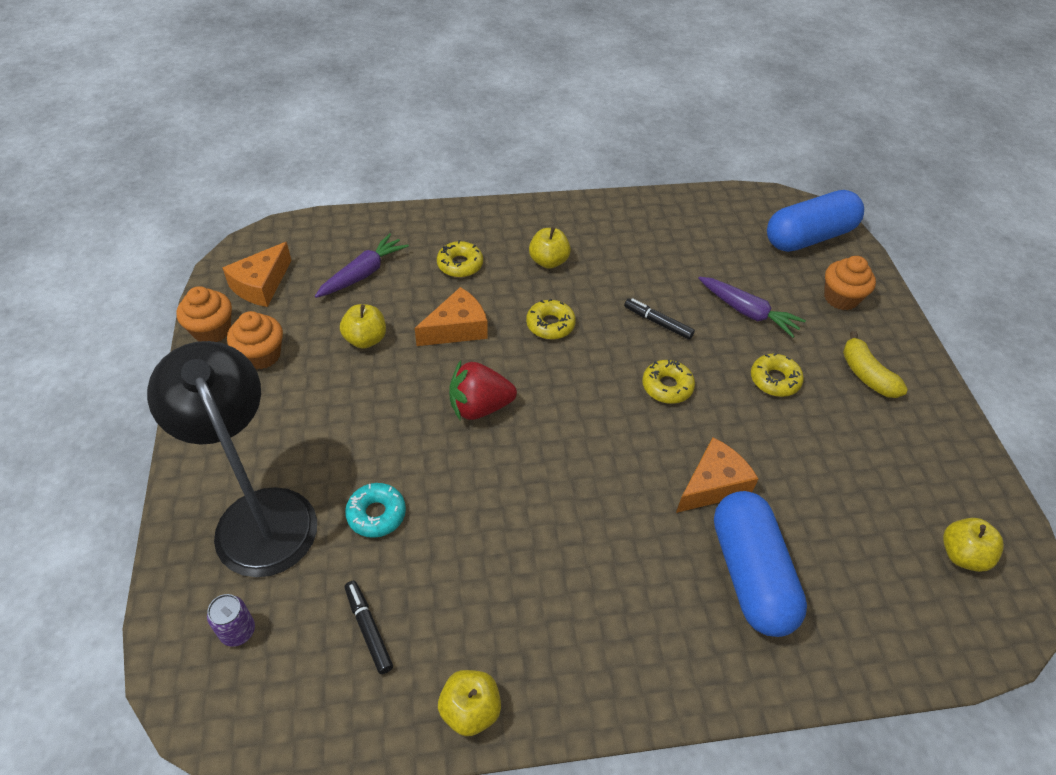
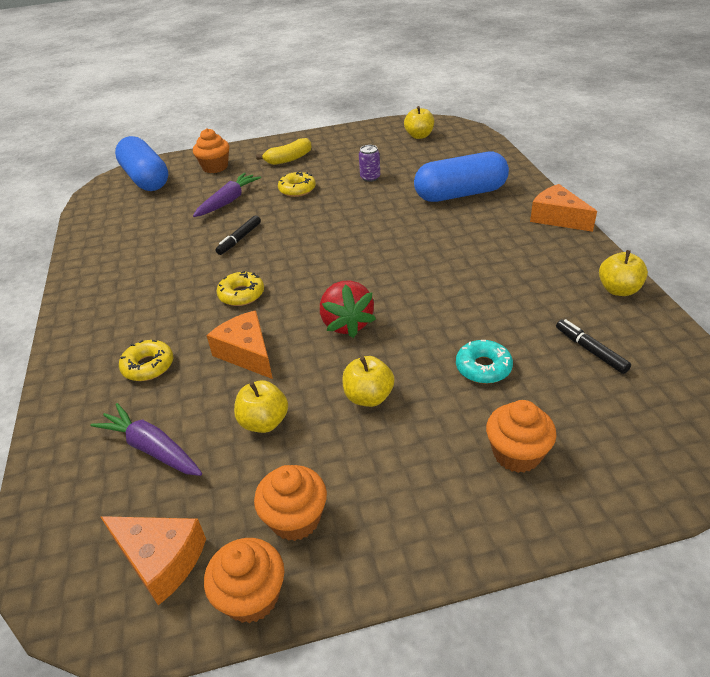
camera: 90 degrees left, 10 degrees down
black lamp [147,341,317,577] -> orange cupcake [486,400,556,473]
purple can [207,594,255,647] -> purple can moved to [359,145,380,182]
black marker [345,581,393,674] -> black marker turned 90 degrees clockwise [556,319,631,374]
yellow apple [529,227,571,269] -> yellow apple moved to [342,356,394,407]
yellow donut [642,359,695,404] -> none
orange cheese [676,437,759,513] -> orange cheese moved to [530,184,597,232]

